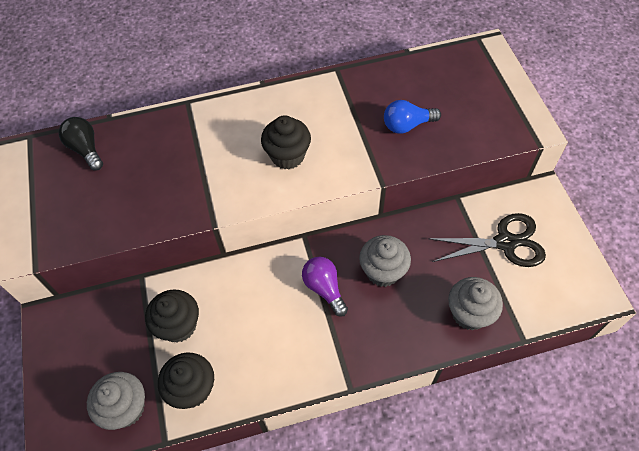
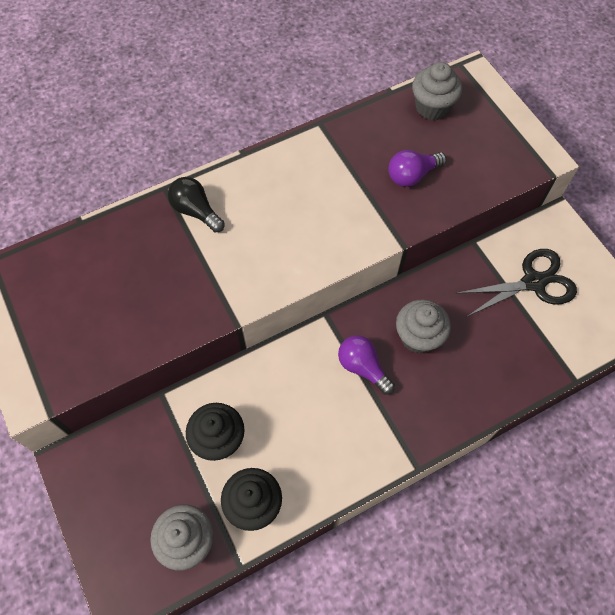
camera: 15 degrees left, 5 degrees up
black light bulb [58,117,103,171] -> black light bulb moved to [168,177,225,233]
black cupcake [261,115,311,169] -> none
blue light bulb [384,100,441,134] -> purple light bulb [388,150,446,187]
grey cupcake [448,277,503,330] -> grey cupcake moved to [412,62,463,120]

